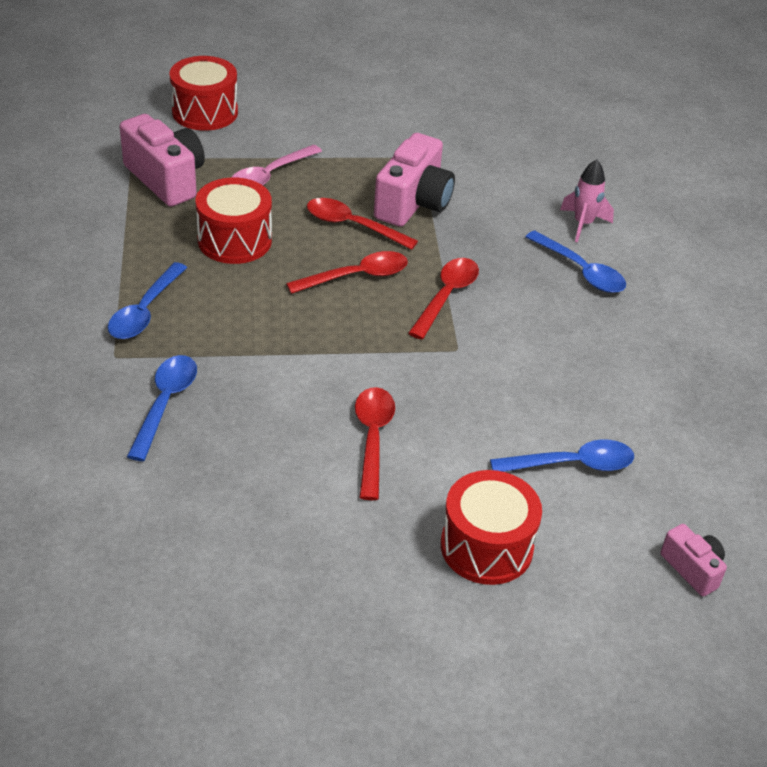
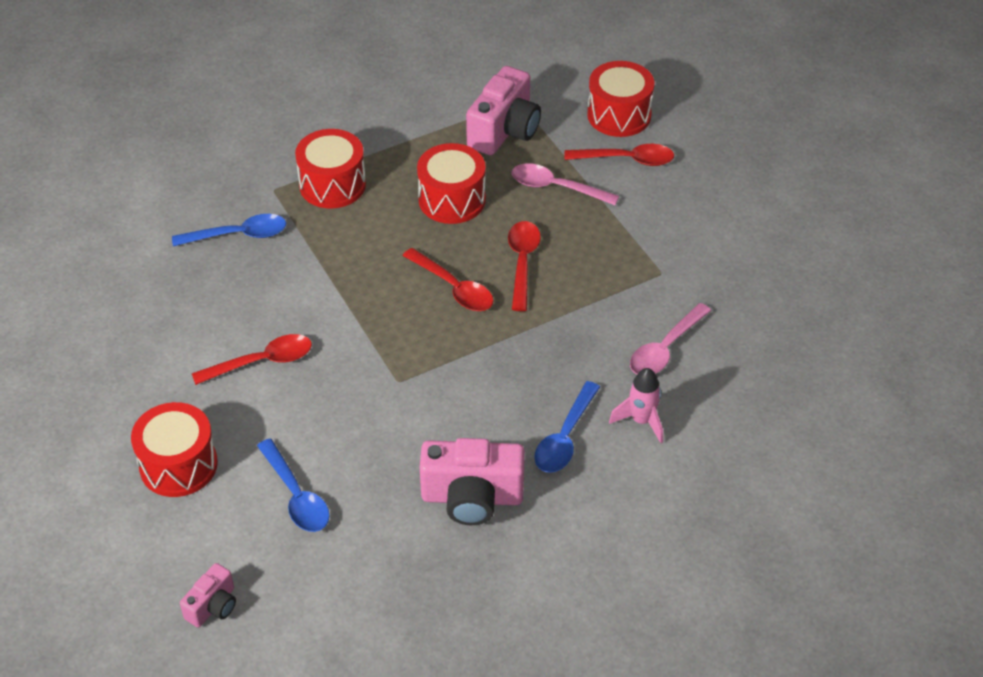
camera: 70 degrees right, 5 degrees up
blue spoon [108,262,187,339] -> red drum [295,129,366,209]
pink camera [374,133,455,227] -> pink camera moved to [420,438,525,525]
red spoon [408,258,479,339] -> red spoon moved to [565,144,674,166]
none -> pink spoon [630,303,711,374]

